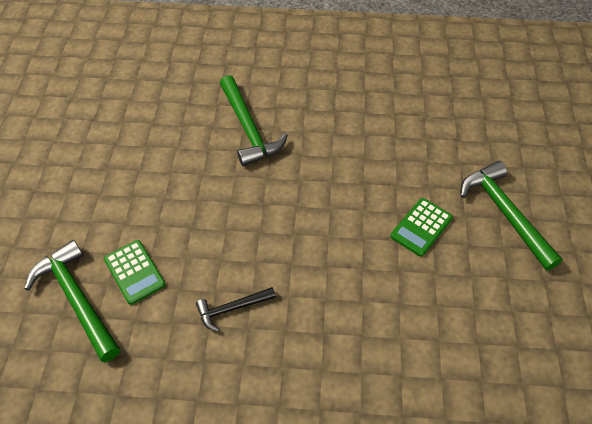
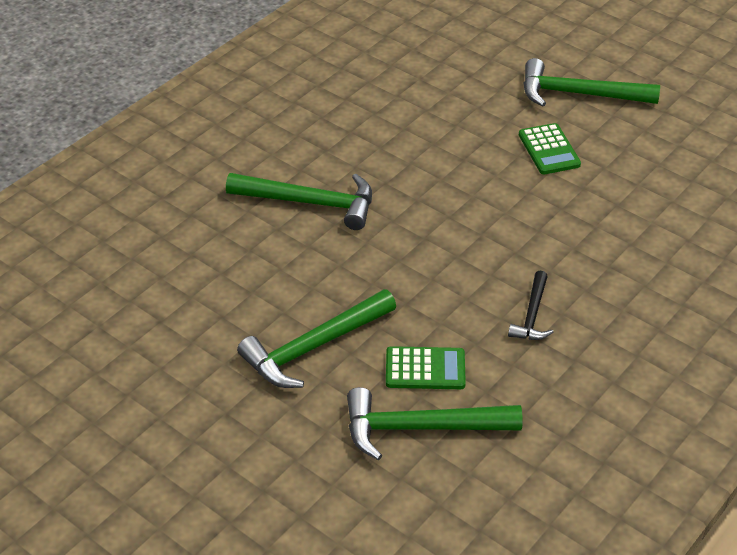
camera: 55 degrees left, 10 degrees down
none -> green hammer [237,289,396,388]

